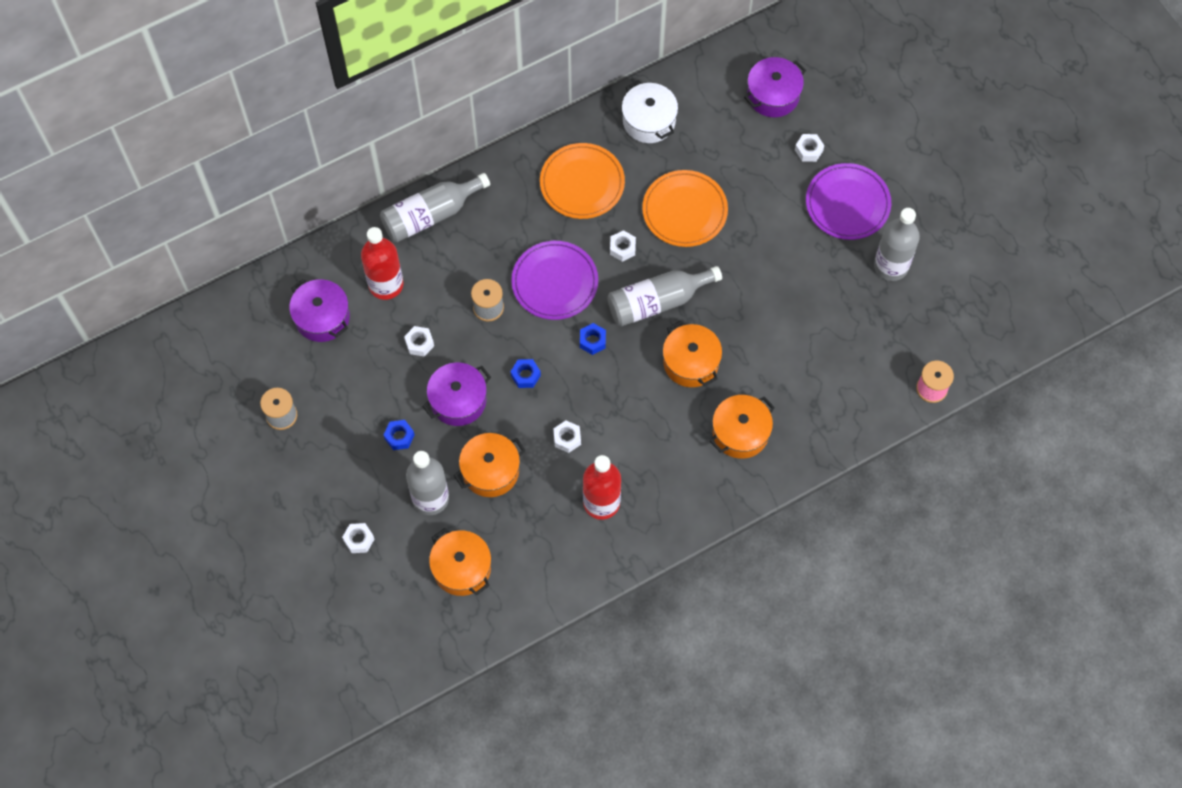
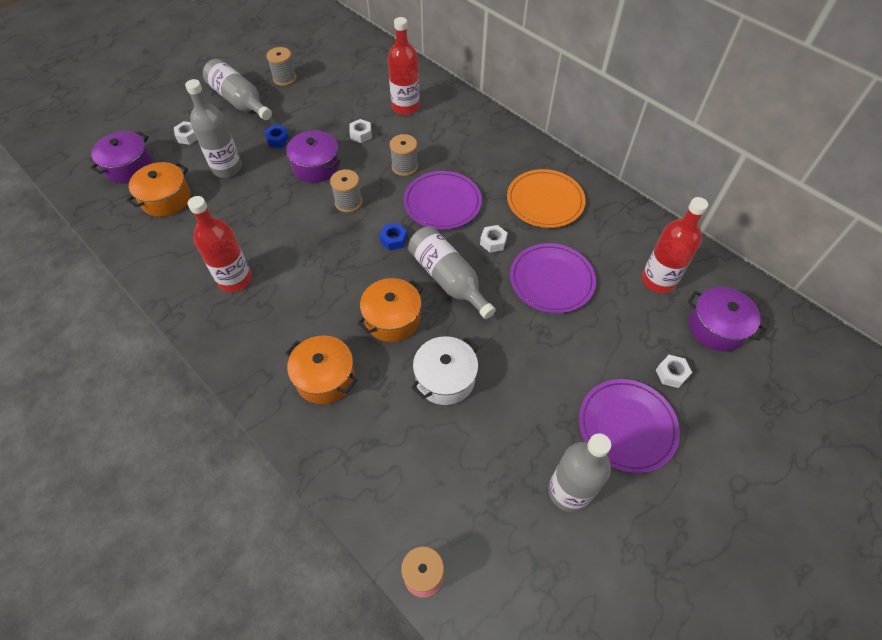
camera: 75 degrees right, 10 degrees down
purple pot [289,279,350,342] -> purple pot moved to [90,131,152,184]
grey bottle [380,173,490,243] -> grey bottle moved to [203,59,272,120]
orange pot [454,433,525,497] -> none
blue nut [510,359,541,388] -> grey spool [330,169,362,213]
white nut [553,421,581,453] -> none
white pot [622,81,678,143] -> white pot moved to [411,336,479,405]
orange plate [642,170,728,247] -> purple plate [510,243,596,313]
none -> red bottle [642,197,708,293]

